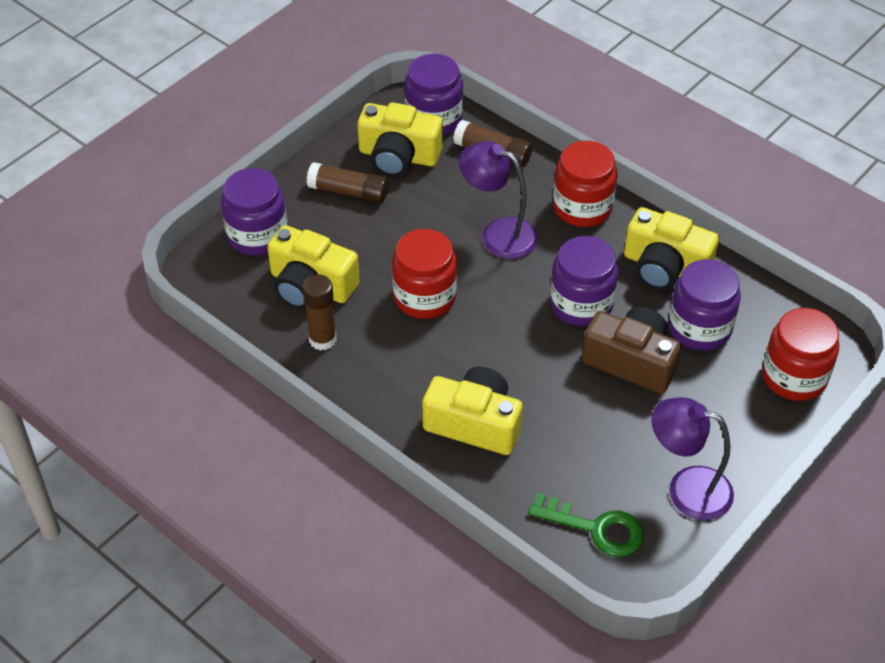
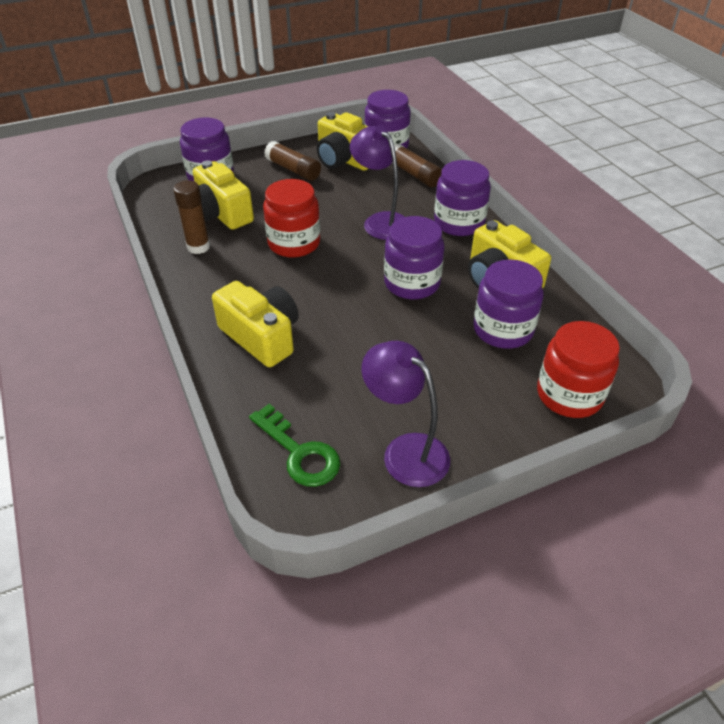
camera: 25 degrees right, 5 degrees down
red jar [553,141,617,227] -> purple jar [434,160,491,236]
brown camera [581,306,681,394] -> none

